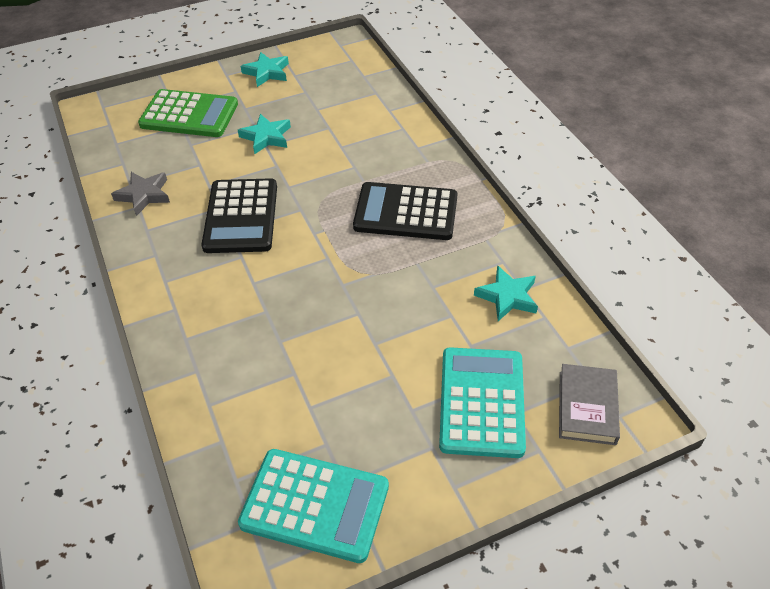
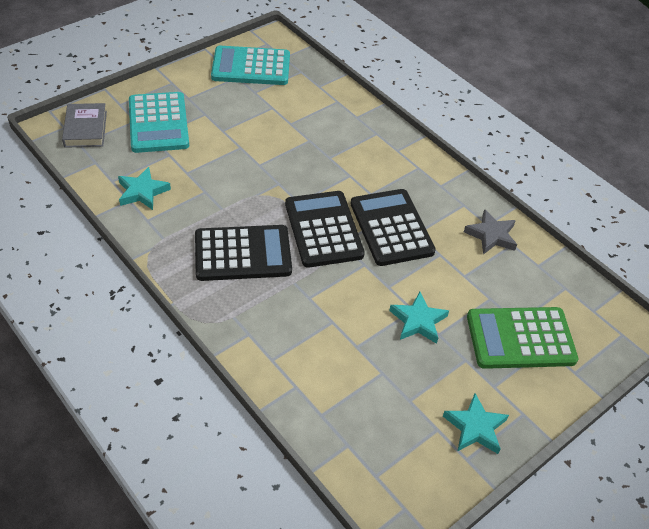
camera: 160 degrees right, 0 degrees up
none -> black calculator [285,191,365,268]

